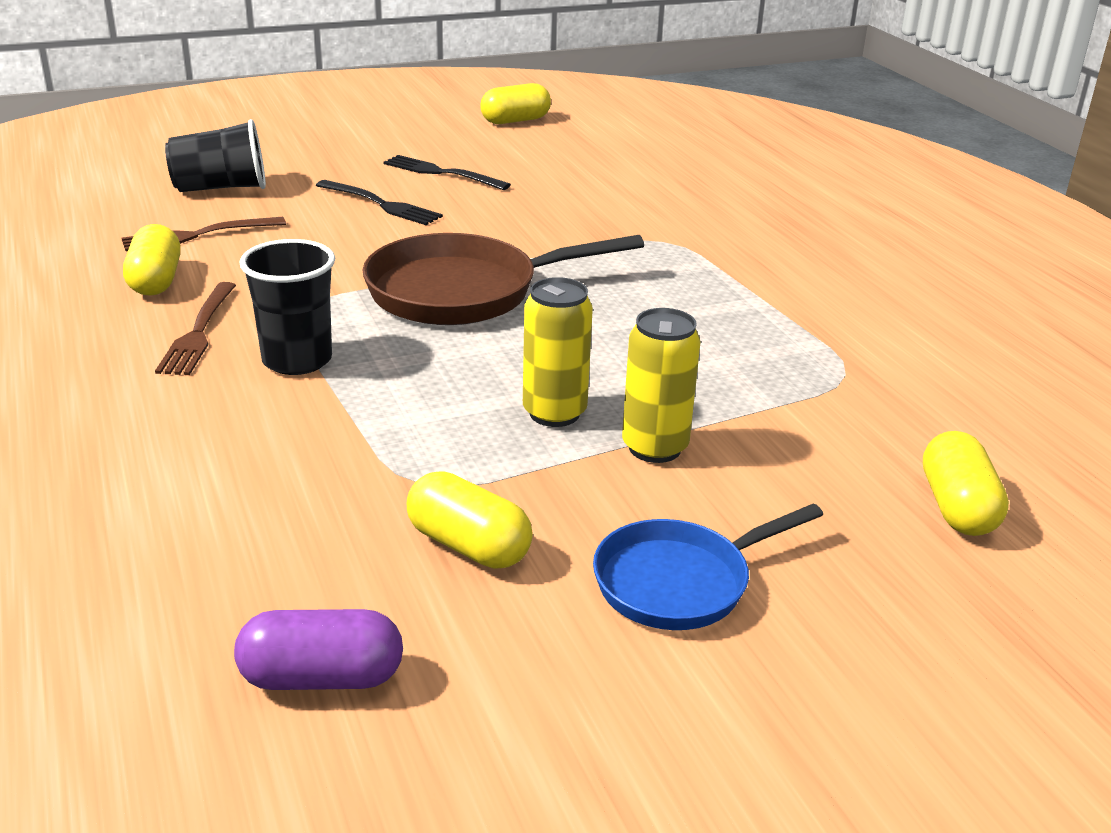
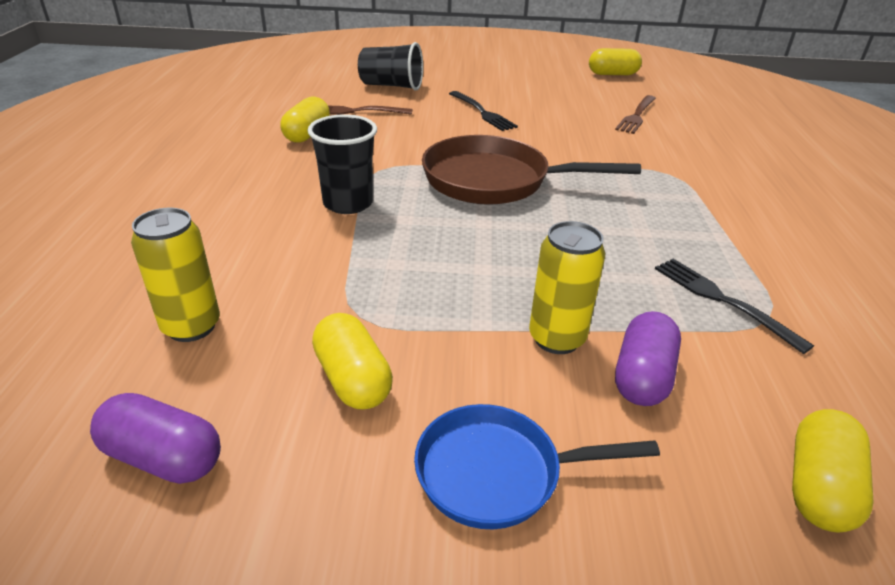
camera: 25 degrees right, 5 degrees up
brown fork [155,282,236,375] -> brown fork moved to [615,95,656,134]
black fork [383,155,511,190] -> black fork moved to [655,259,814,354]
yellow can [523,277,593,427] -> yellow can moved to [131,208,220,342]
none -> purple capsule [615,311,681,406]

